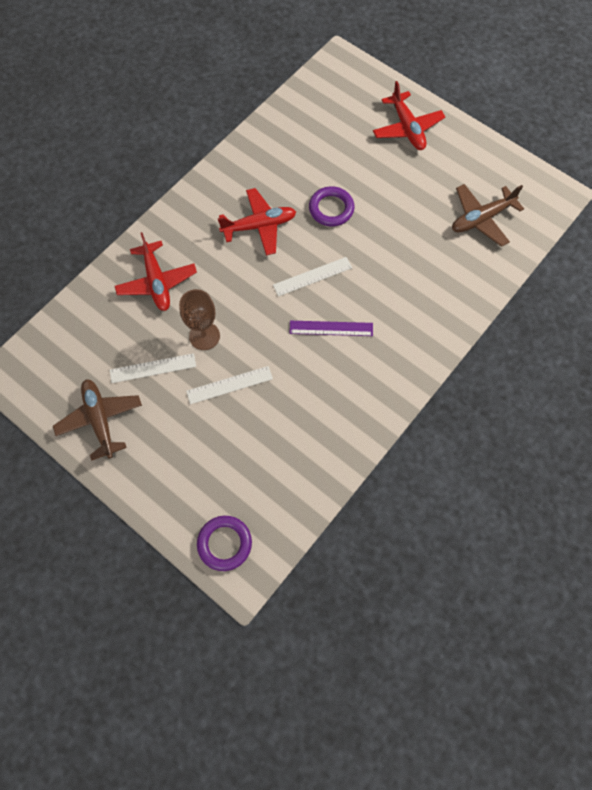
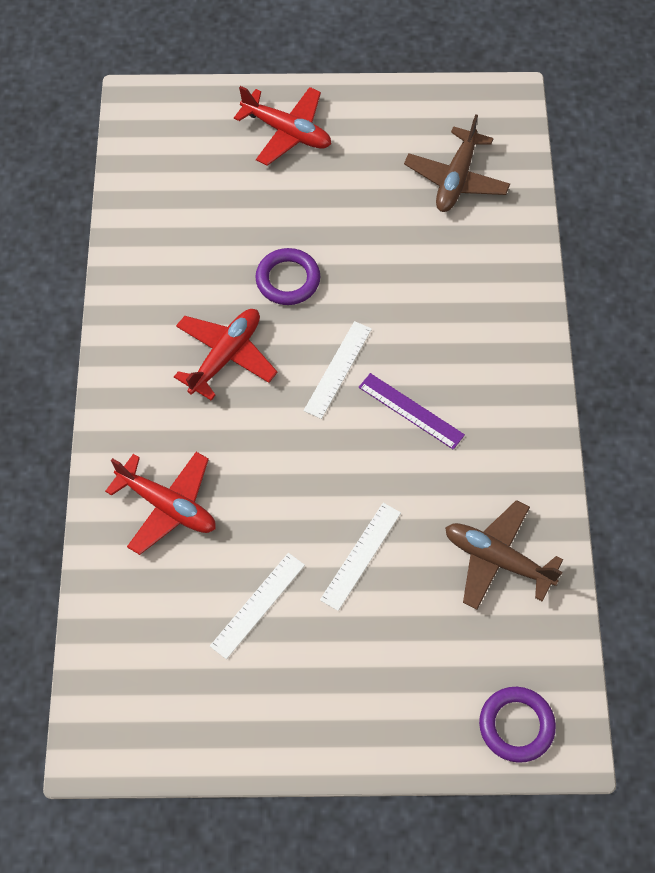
camera: 40 degrees left, 5 degrees down
brown plane [53,379,142,460] -> brown plane moved to [445,500,563,610]
brown goblet [179,289,220,350] -> none
purple ruler [289,321,373,336] -> purple ruler turned 75 degrees clockwise [359,373,465,450]

